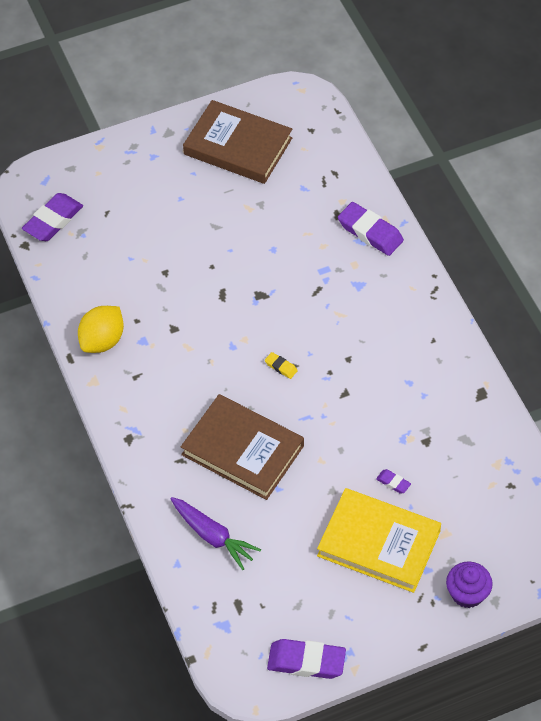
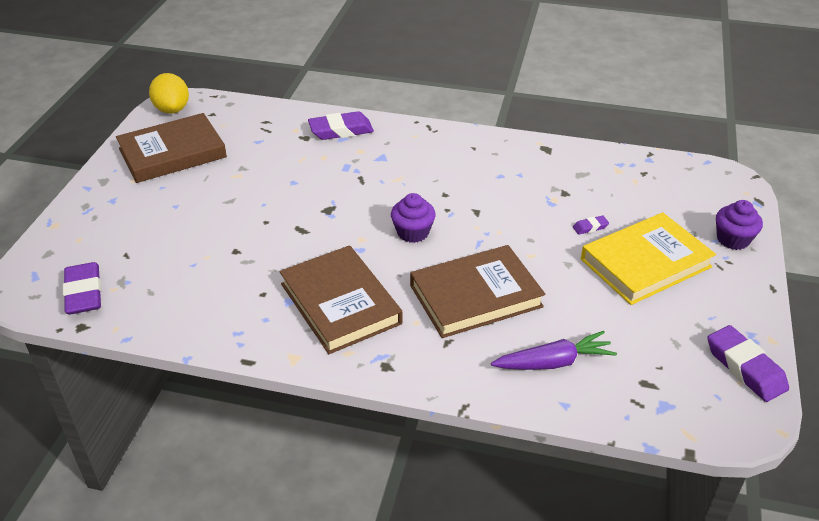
camera: 55 degrees left, 15 degrees down
yellow lemon [78,306,124,353] -> yellow lemon moved to [149,73,189,114]
yellow eraser [265,352,298,379] -> purple cupcake [391,193,436,243]
purple eraser [267,639,346,679] -> purple eraser turned 75 degrees counterclockwise [707,325,789,402]
none -> brown book [279,245,402,354]

